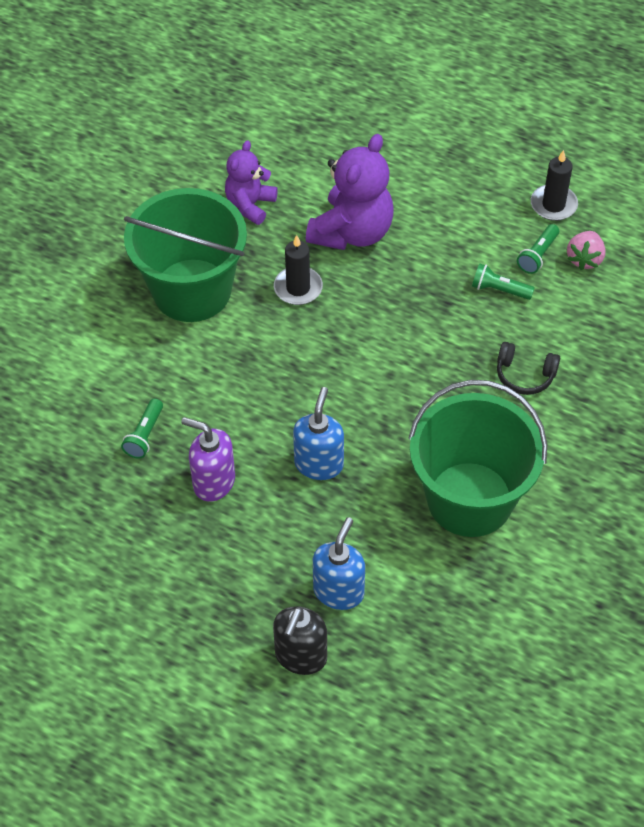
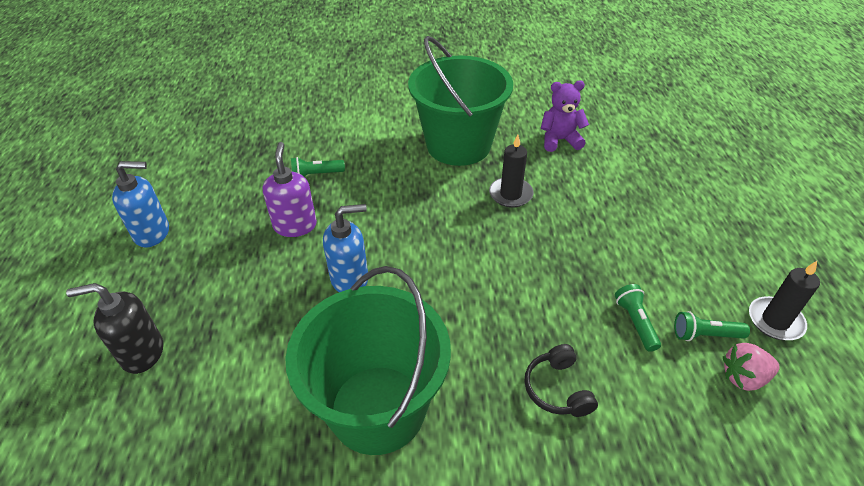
camera: 60 degrees right, 10 degrees down
purple teddy bear [306,134,394,250] -> none
blue soap dispenser [313,517,365,610] -> blue soap dispenser moved to [112,161,169,247]

